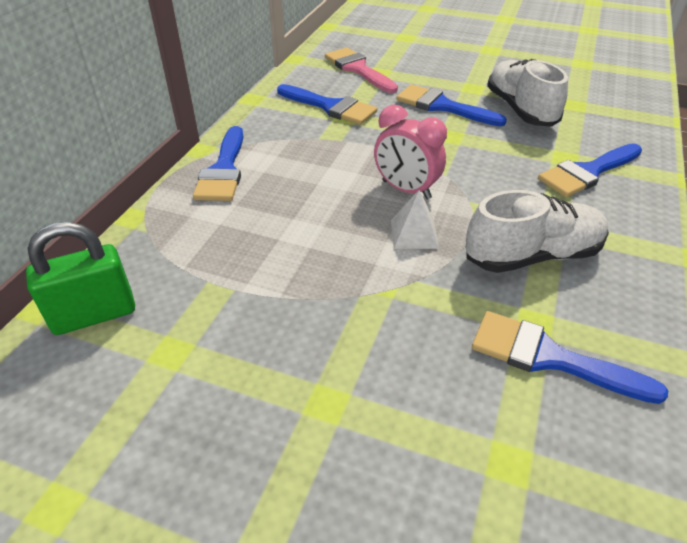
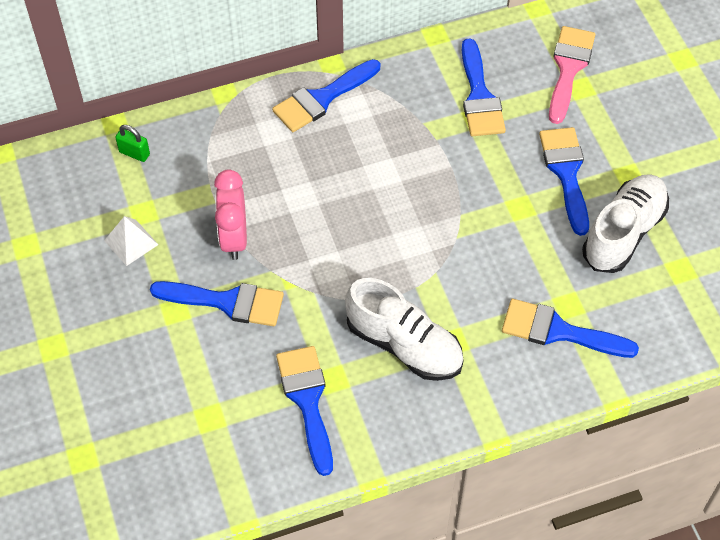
camera: 50 degrees right, 15 degrees up
green padlock [26,222,135,335] -> green padlock [115,125,150,162], size x0.52
pink clock [374,105,447,199] -> pink clock moved to [214,170,247,260]
white pyramid [391,190,439,249] -> white pyramid moved to [104,216,158,266]
none -> blue brush [150,281,284,326]

